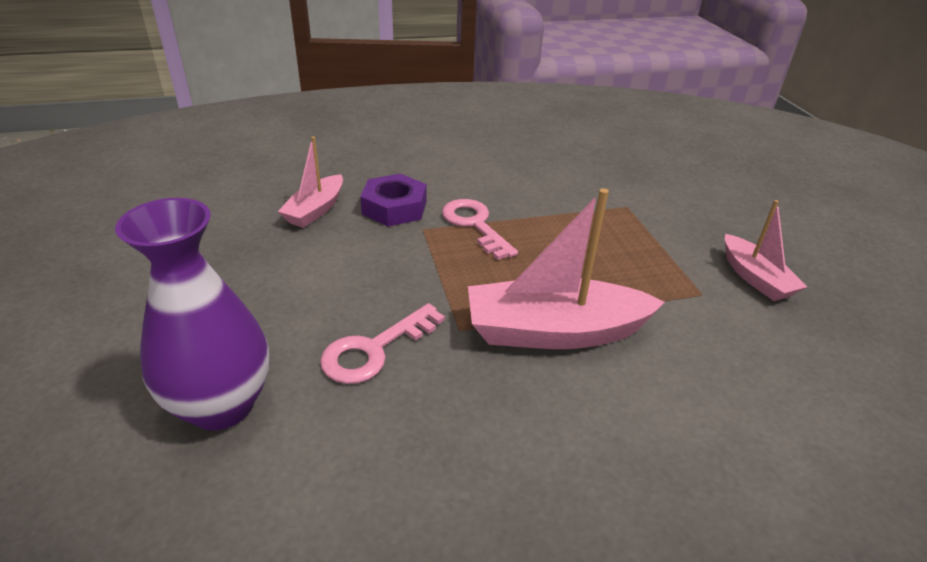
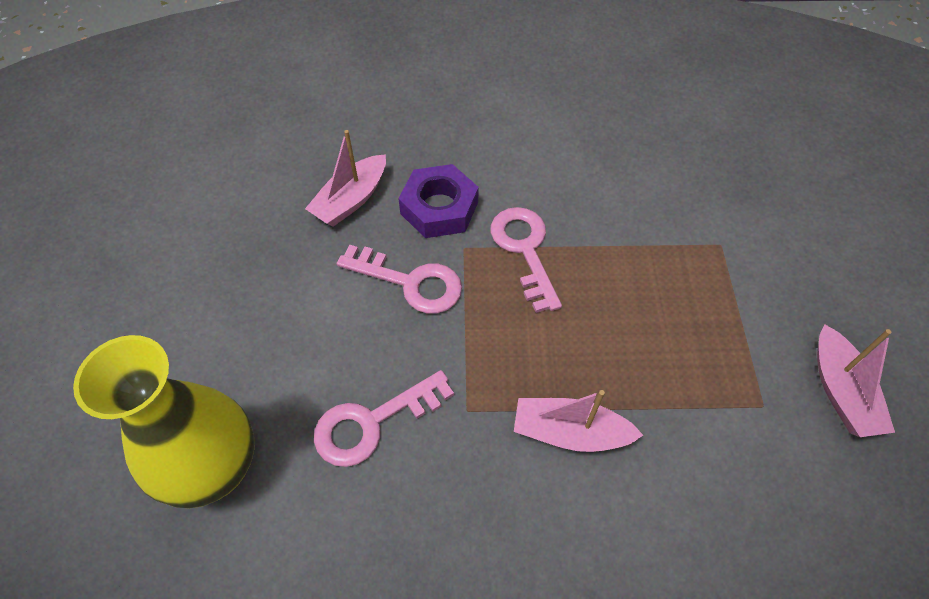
camera: 15 degrees right, 20 degrees up
purple vase [115,198,270,430] -> yellow vase [73,335,254,508]
pink boat [468,188,665,349] -> pink boat [514,390,643,452], size x0.58
none -> pink key [337,245,462,314]

